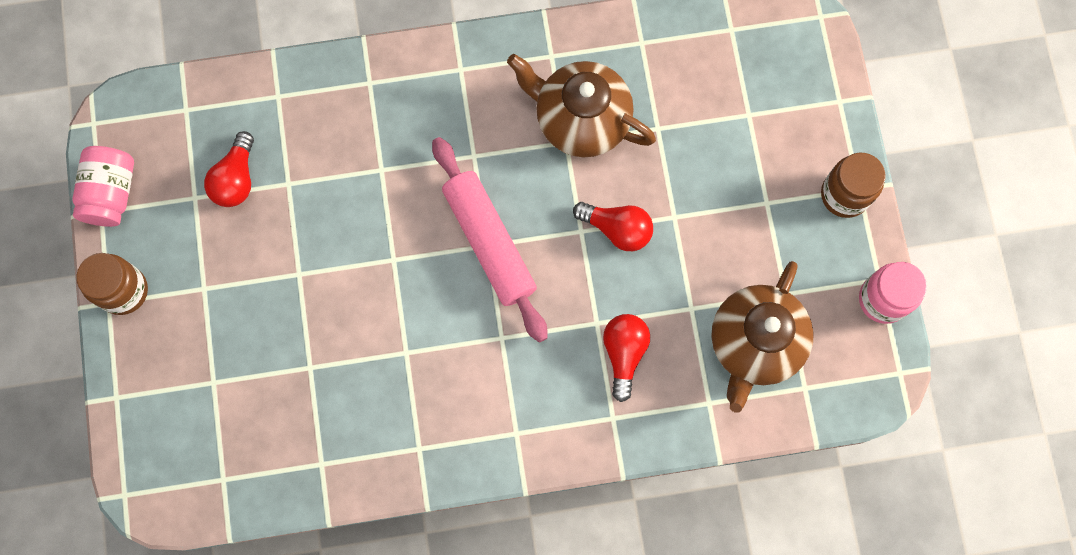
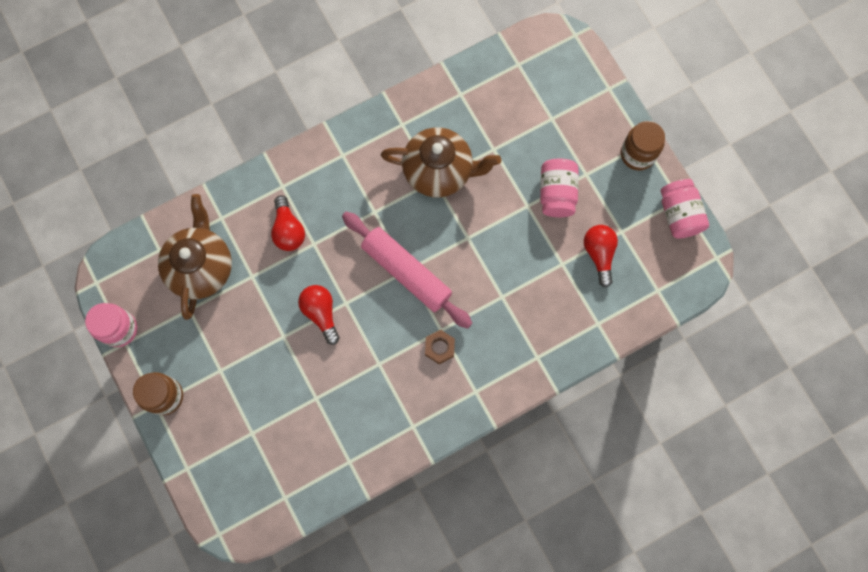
camera: 160 degrees right, 0 degrees up
brown teapot [507,54,656,157] -> brown teapot moved to [381,127,501,197]
red light bulb [573,202,653,251] -> red light bulb turned 60 degrees clockwise [298,285,340,345]
none -> brown nut [425,330,455,364]
none -> pink jar [540,159,579,217]

